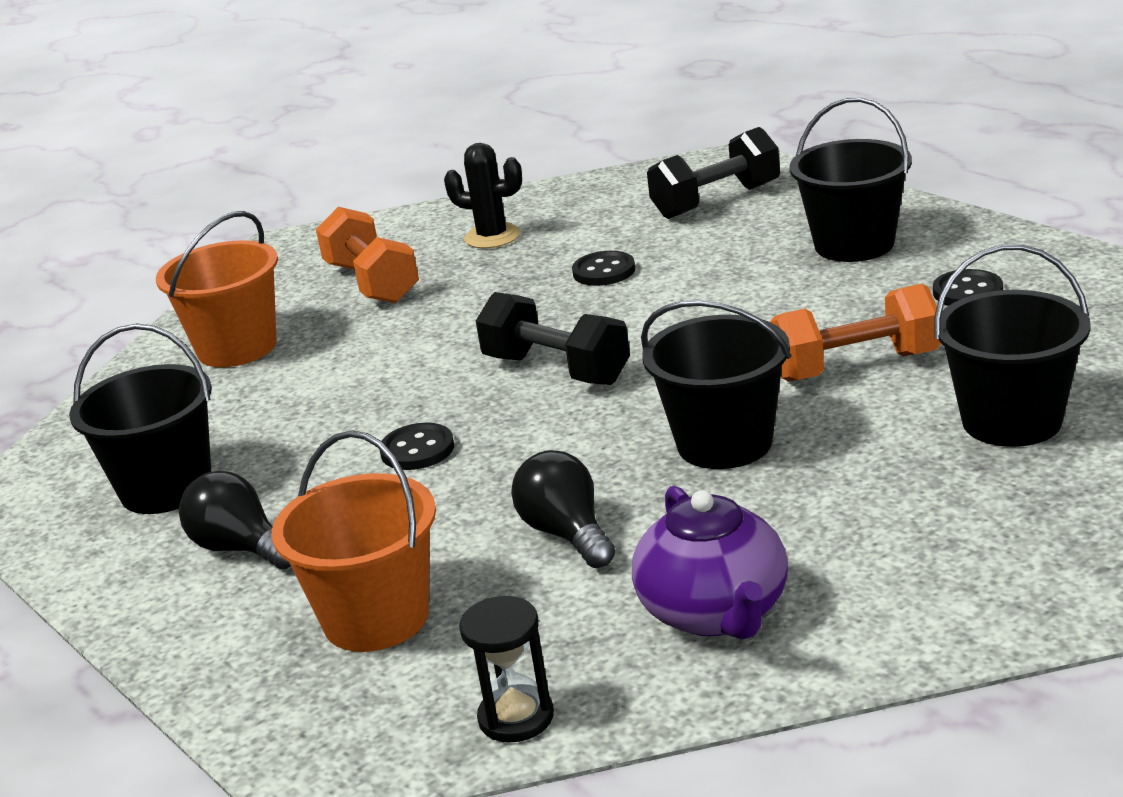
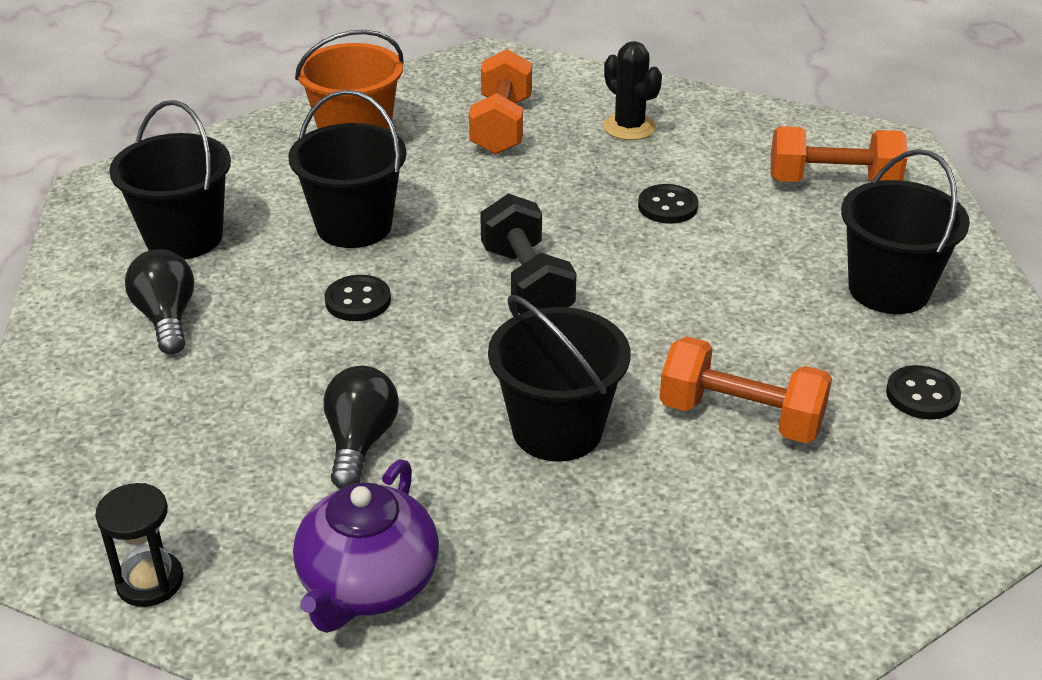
camera: 30 degrees right, 10 degrees up
orange bucket [272,431,436,652] -> none
black dumbbell [647,127,780,219] -> orange dumbbell [771,126,907,182]
black bucket [934,244,1091,447] -> black bucket moved to [288,90,407,248]

